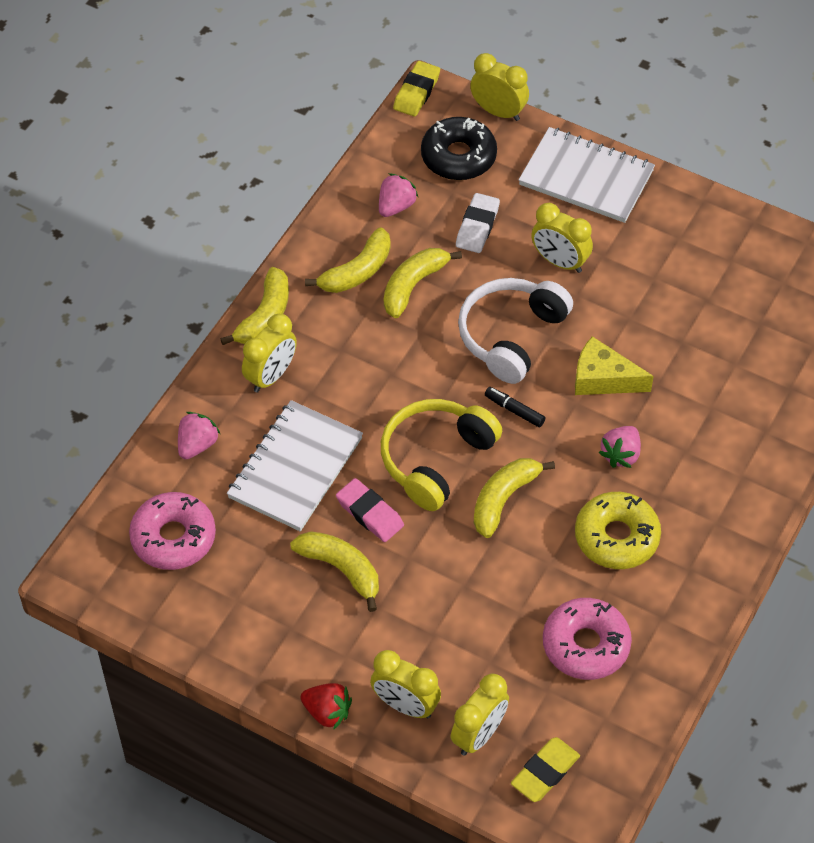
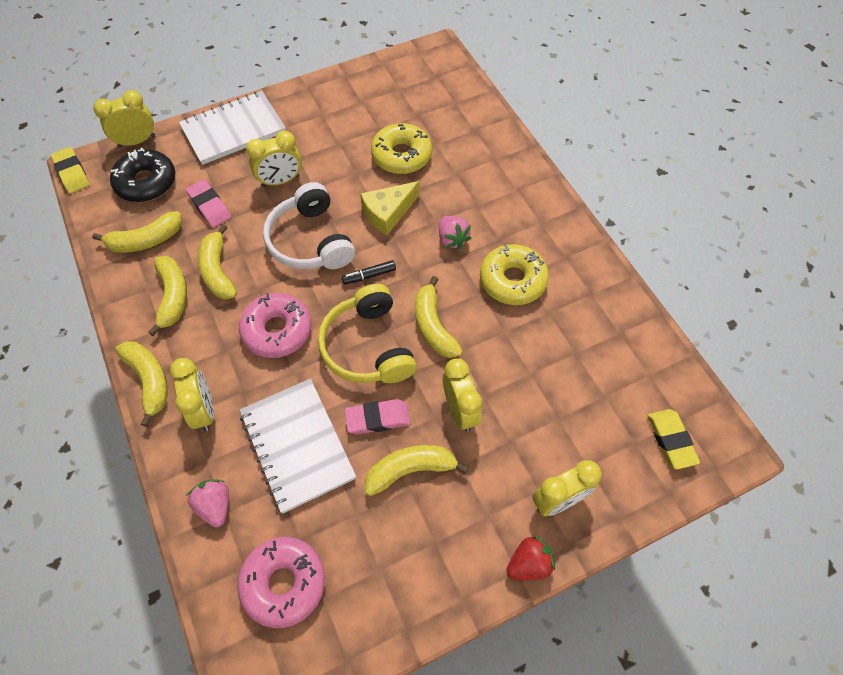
camera: 55 degrees left, 5 degrees up
pink strawberry [379,173,418,217] -> yellow banana [92,211,182,253]
yellow clock [451,674,509,756] -> yellow clock moved to [443,358,482,432]
white eraser [456,193,500,253] -> pink eraser [186,180,231,228]
pink donut [543,598,632,680] -> pink donut moved to [239,293,311,358]
none -> yellow donut [371,123,432,174]

